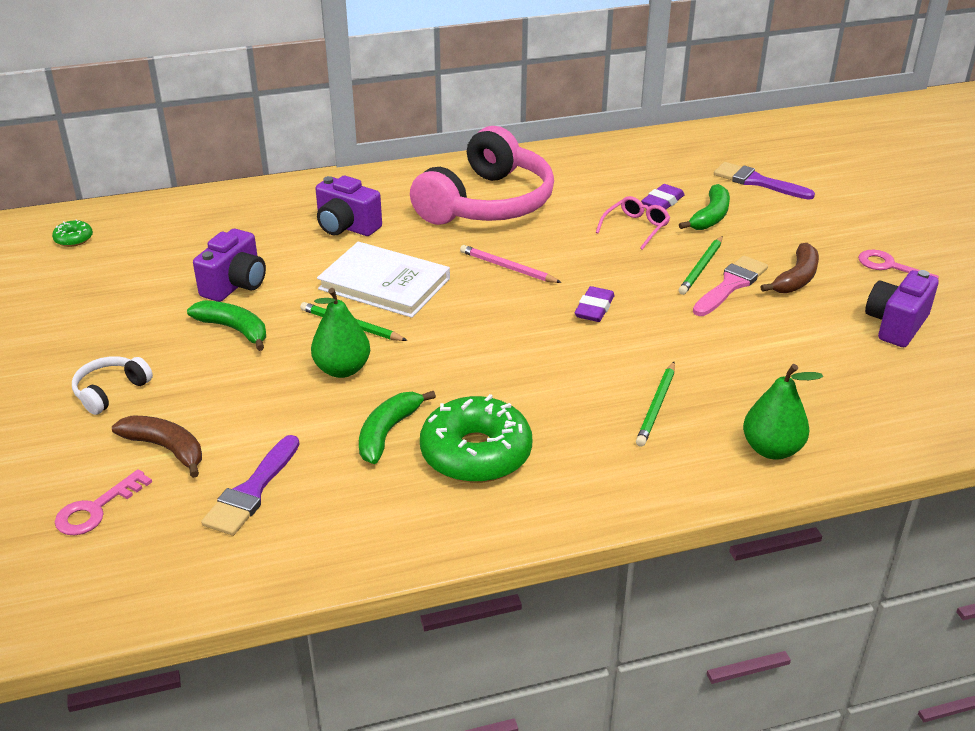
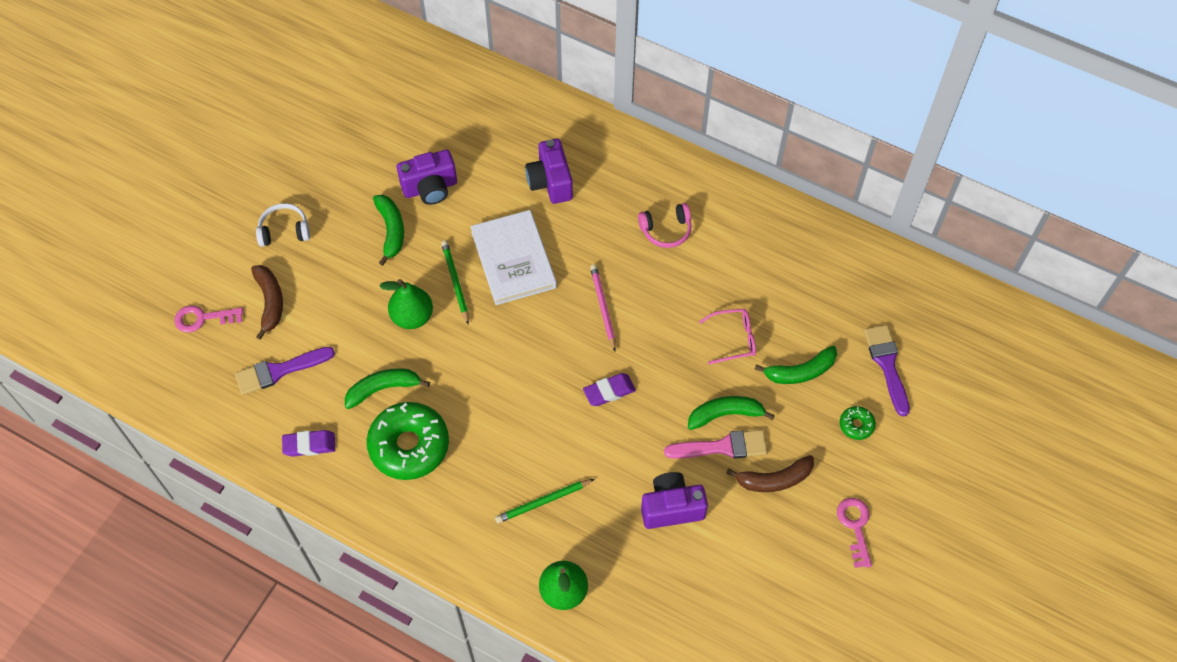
camera: 45 degrees right, 25 degrees up
green donut [52,220,93,247] -> green donut moved to [840,406,876,440]
pink headphones [410,126,554,225] -> pink headphones [638,203,692,248], size x0.42
purple eraser [641,184,685,209] -> purple eraser moved to [282,430,335,457]
green pencil [679,236,723,295] -> green banana [688,396,775,430]
purple camera [865,270,939,347] -> purple camera moved to [641,472,708,529]

